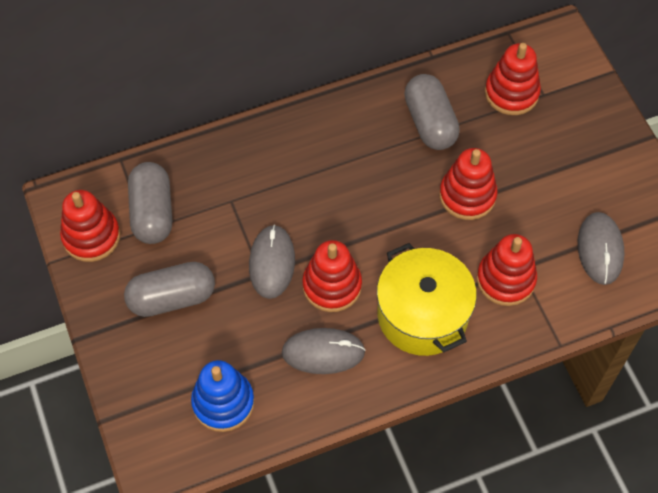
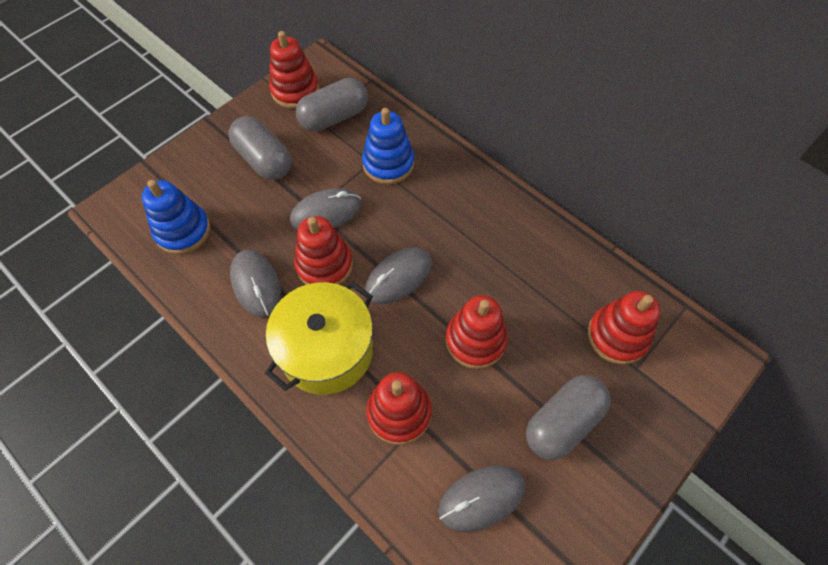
camera: 65 degrees right, 0 degrees up
grey capsule [404,74,460,150] -> grey capsule moved to [526,375,611,460]
none -> blue stacking toy [362,108,414,184]
none -> grey mouse [365,248,432,304]

